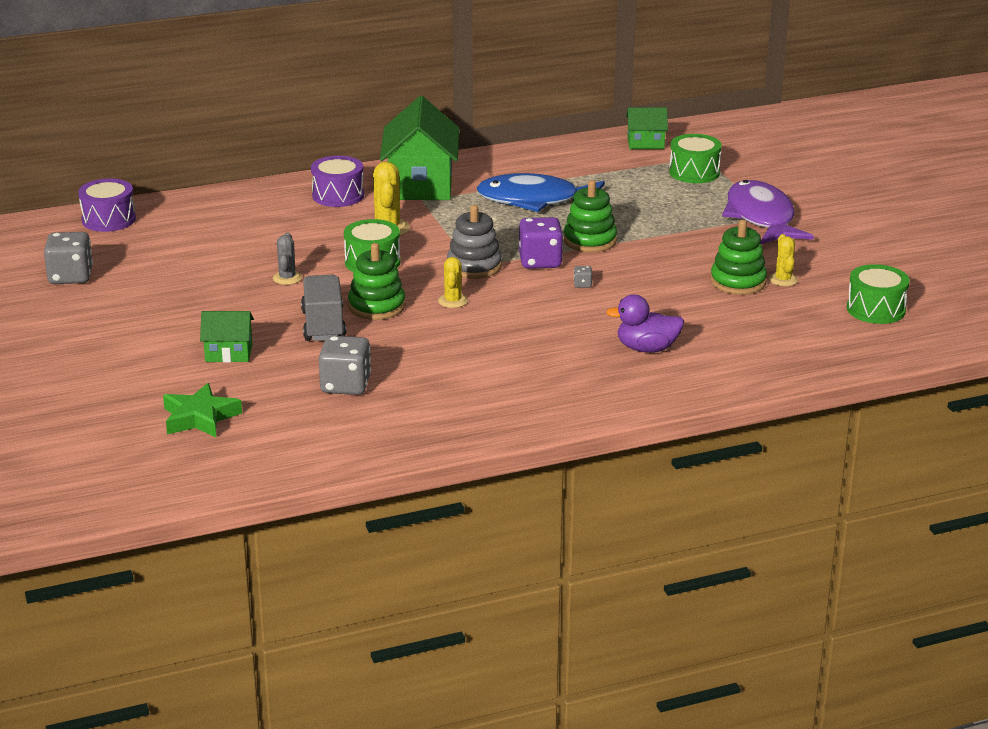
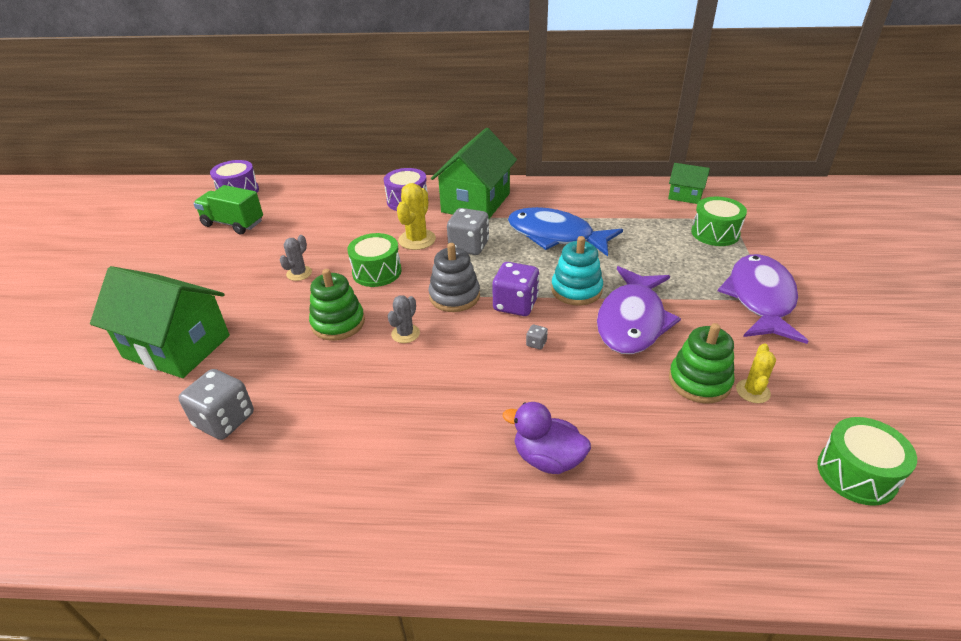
camera: 25 degrees right, 10 degrees up
grey dice [44,232,93,284] -> grey dice moved to [447,208,489,255]
green star [163,383,242,437] -> none
green house [200,311,254,363] -> green house [90,266,230,378], size x1.97
grey truck [301,275,346,341] -> none
yellow cactus [438,257,468,308] -> grey cactus [388,295,420,343]
green stacking toy [563,180,617,252] -> turquoise stacking toy [551,236,603,306]
none -> green truck [193,185,263,234]
none -> purple fish [597,266,681,354]

